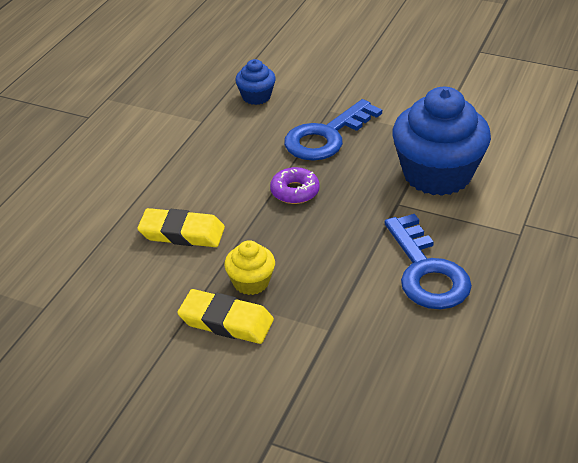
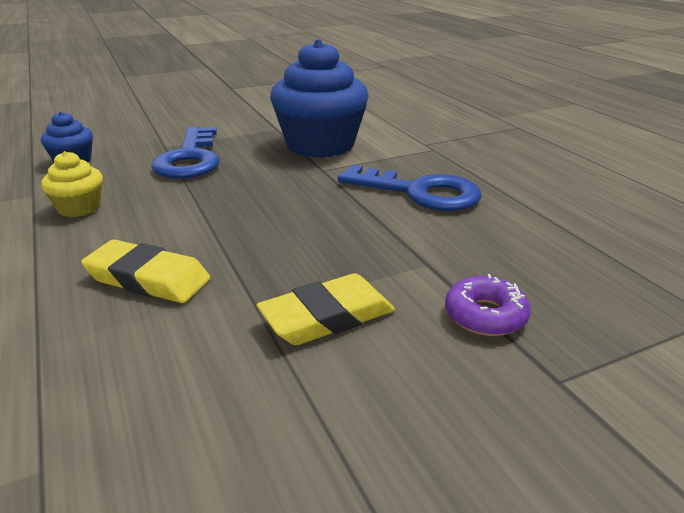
camera: 50 degrees left, 10 degrees down
yellow eraser [137,208,225,247] -> yellow eraser turned 60 degrees clockwise [81,239,210,303]
yellow cupcake [224,240,275,295] -> yellow cupcake moved to [41,151,103,217]
purple donut [270,167,320,204] -> purple donut moved to [445,274,531,336]

